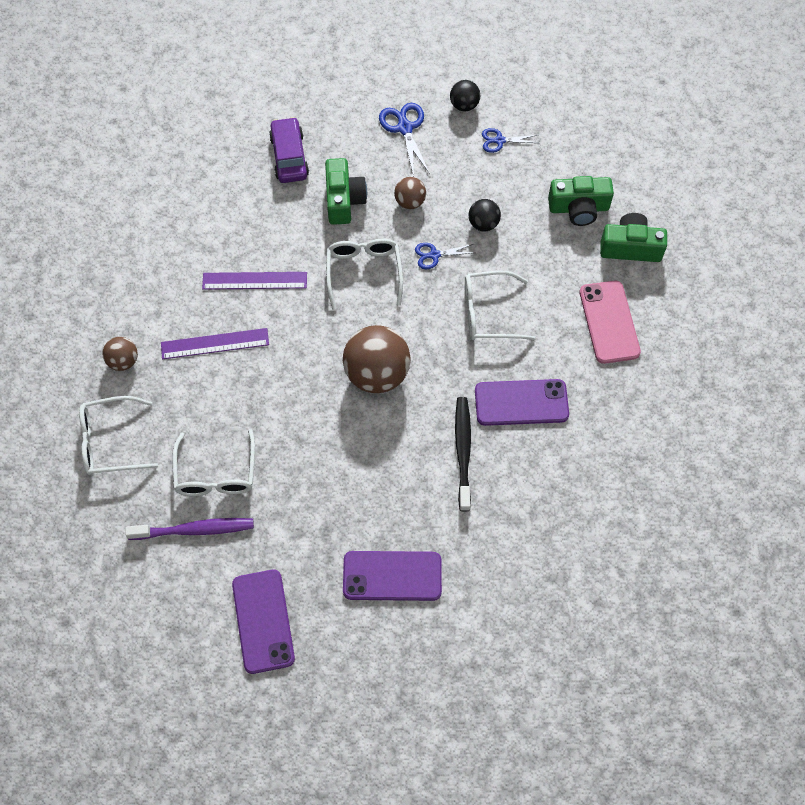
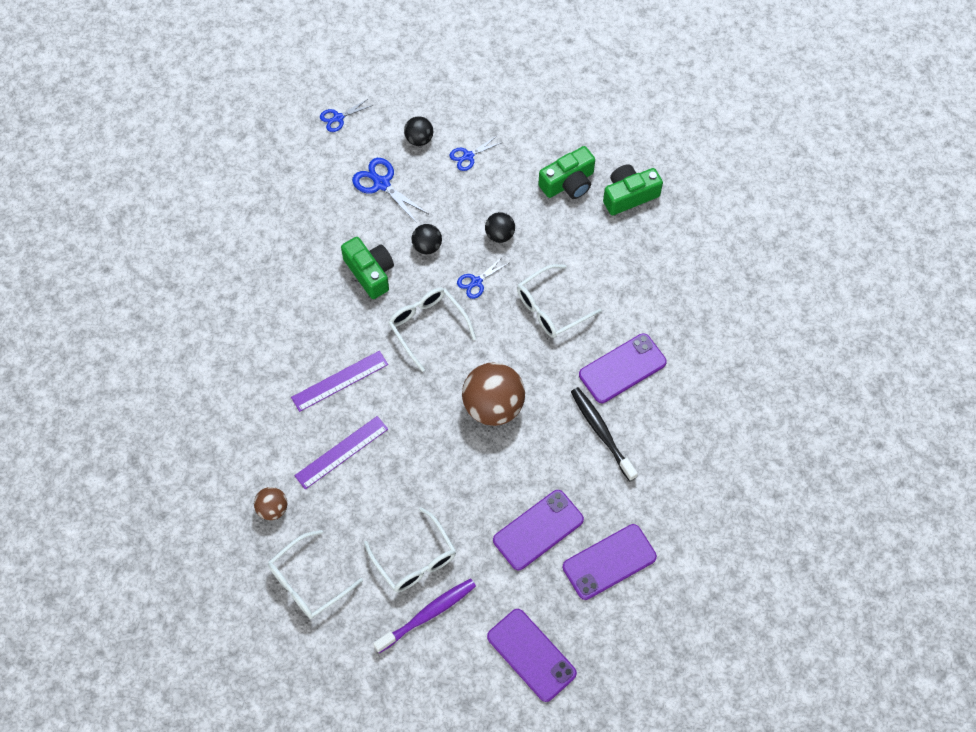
camera: 30 degrees left, 0 degrees up
purple car [269,117,309,183] -> none
brown ball [394,177,426,209] -> black ball [412,224,442,254]
pink phone [579,281,641,364] -> none
none -> blue scissors [320,98,373,132]
none -> purple phone [493,490,584,570]

